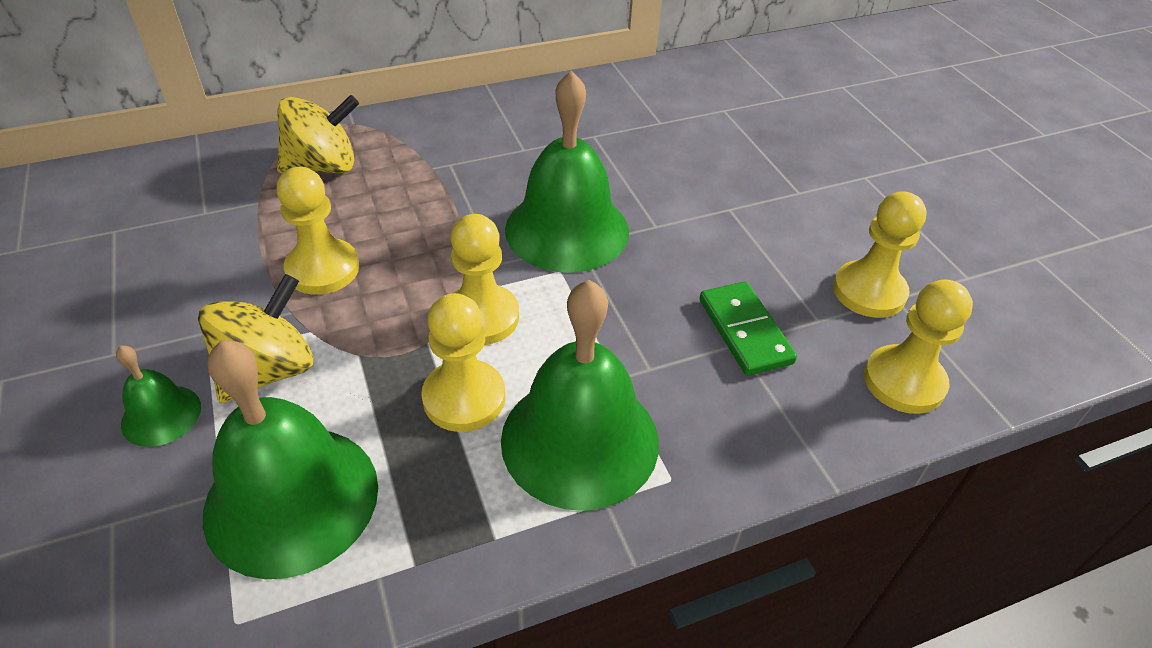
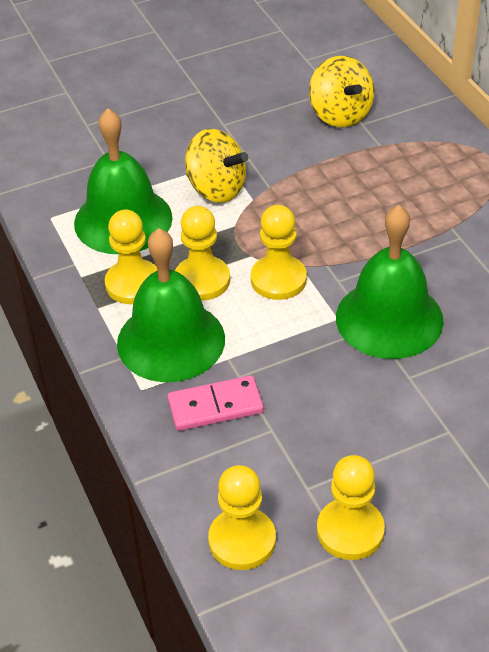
camera: 90 degrees right, 0 degrees up
green bell [116,345,201,447] -> none
yellow spinning top [277,95,359,173] -> yellow spinning top moved to [309,56,374,127]
yellow pawn [277,167,359,295] -> yellow pawn moved to [105,209,158,304]
green domino [699,281,797,376] -> none
none -> pink domino [168,375,264,431]

